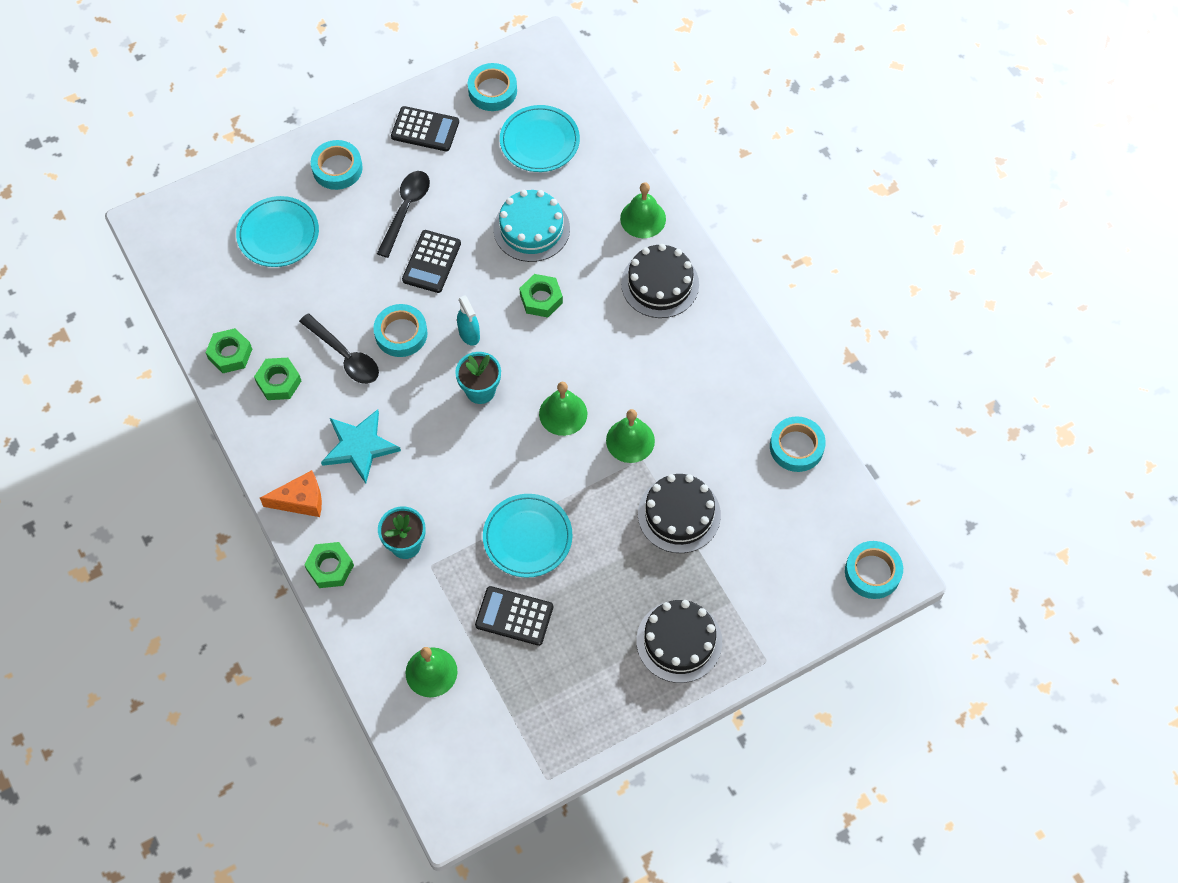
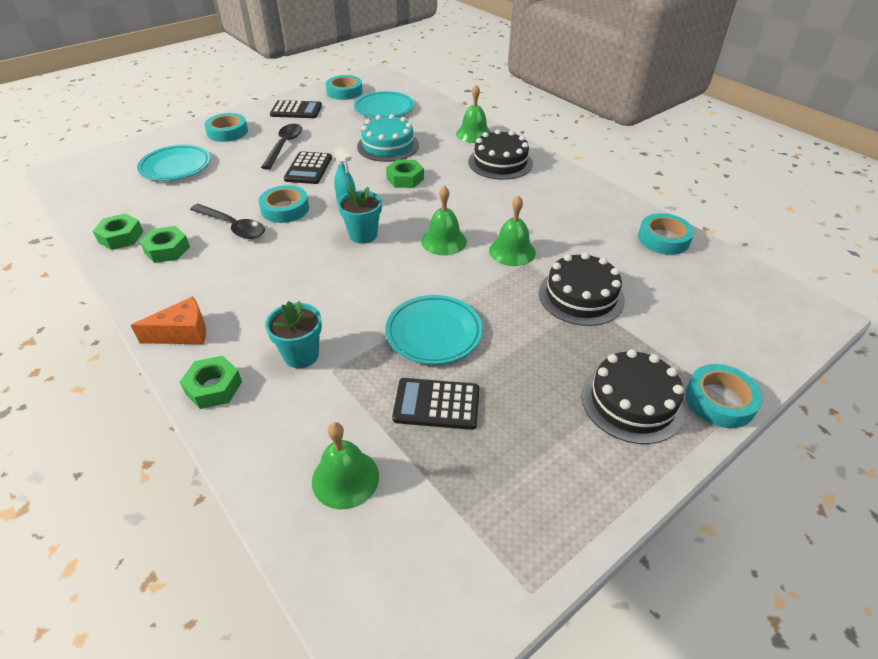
camera: 10 degrees left, 20 degrees down
turquoise star [321,409,401,484] -> none
turquoise tape [845,541,903,599] -> turquoise tape moved to [685,364,762,428]

